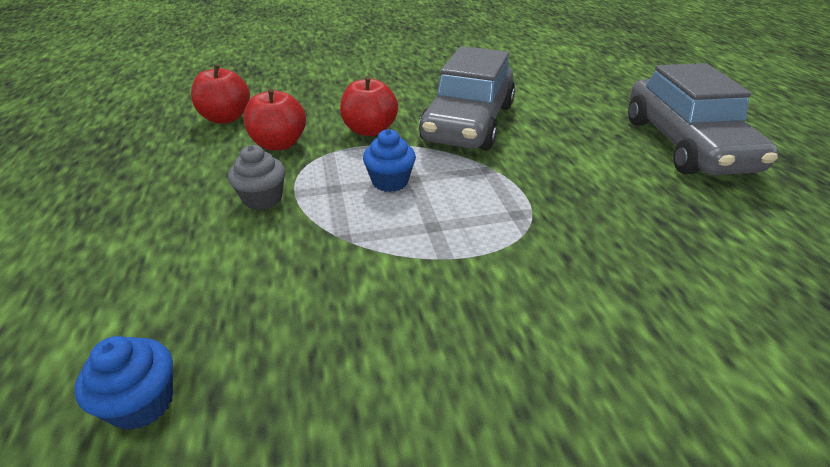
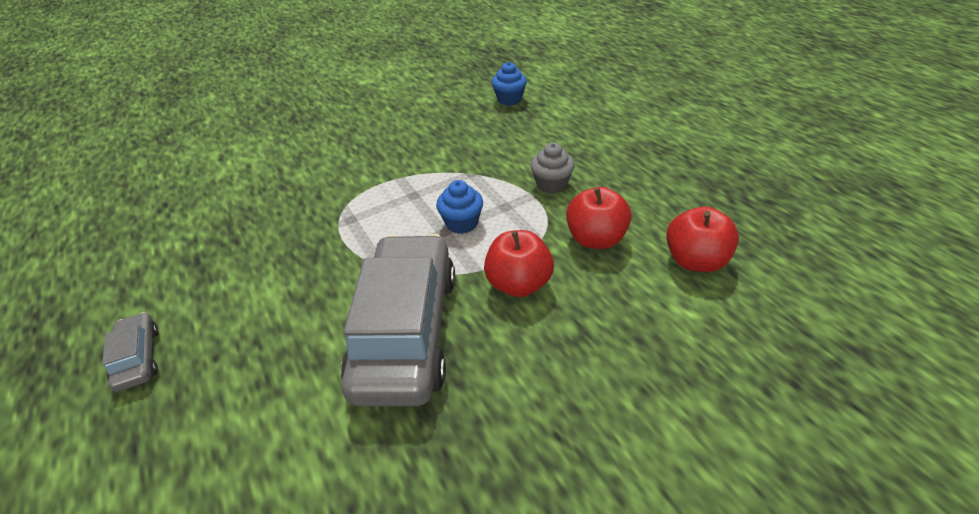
camera: 165 degrees right, 5 degrees up
grey car [628,63,778,175] -> grey car [102,312,159,392], size x0.44

